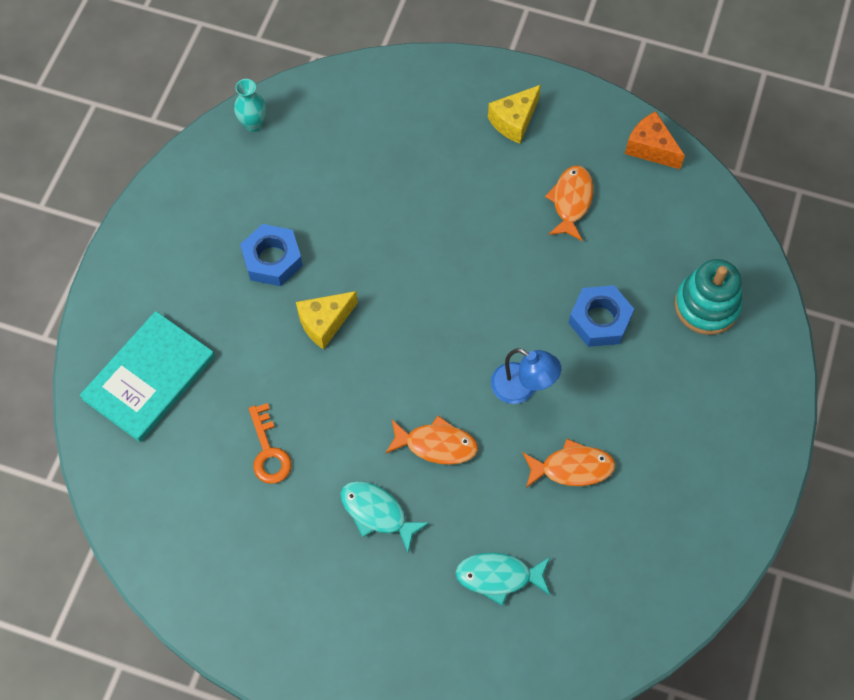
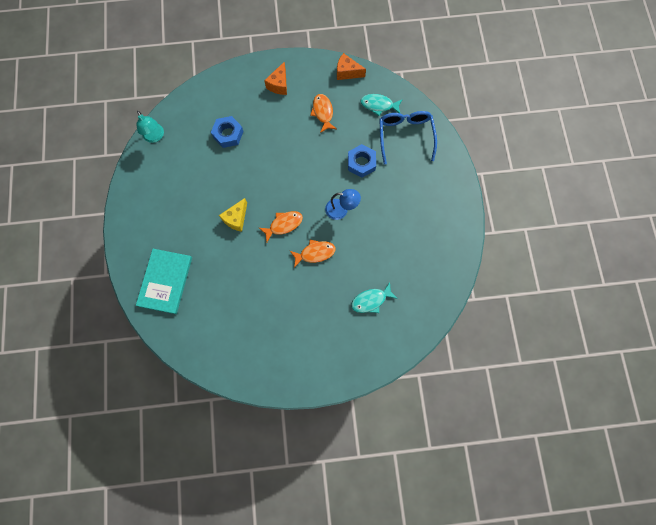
camera: 25 degrees left, 10 degrees up
turquoise vase [234,79,266,132] -> turquoise lamp [136,111,164,143]
blue nut [240,224,303,286] -> blue nut moved to [211,116,244,148]
orange key [249,403,292,484] -> none
turquoise fish [340,481,430,552] -> turquoise fish moved to [360,94,403,116]
yellow cheese [488,85,541,144] -> orange cheese [264,61,287,95]
orange fish [523,439,615,488] -> orange fish moved to [259,211,303,242]
turquoise stacking toy [674,259,742,335] -> blue glasses [379,111,437,164]

